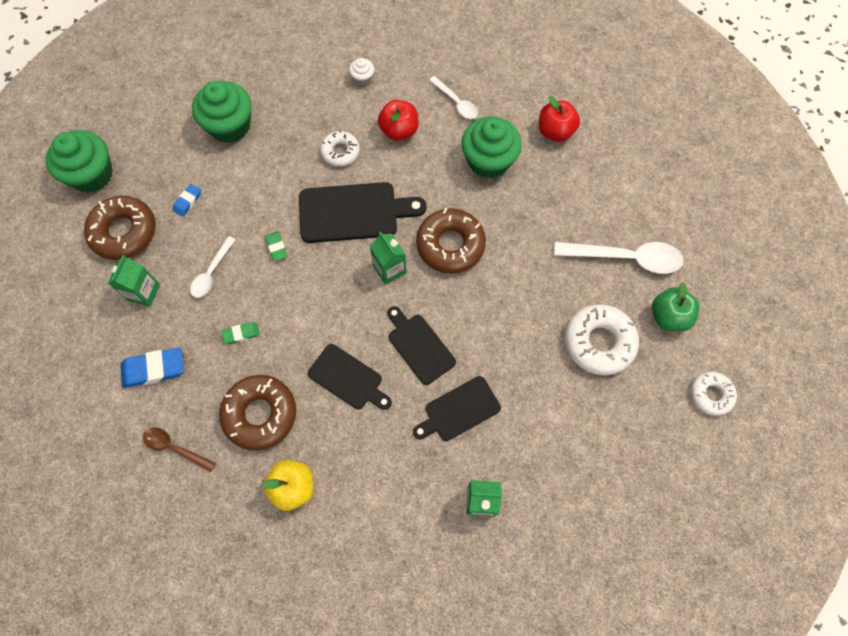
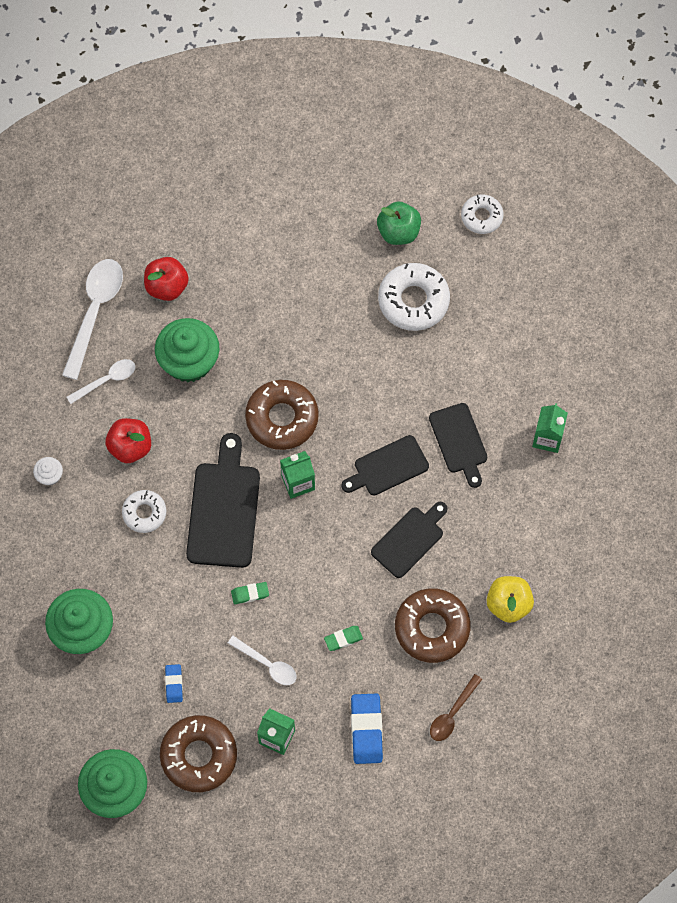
camera: 80 degrees left, 0 degrees up
blue eraser [173,184,201,217] -> blue eraser turned 45 degrees clockwise [165,664,183,703]
green eraser [221,322,260,344] -> green eraser turned 75 degrees clockwise [324,626,363,651]
white spoon [554,242,684,274] -> white spoon moved to [62,259,123,380]

